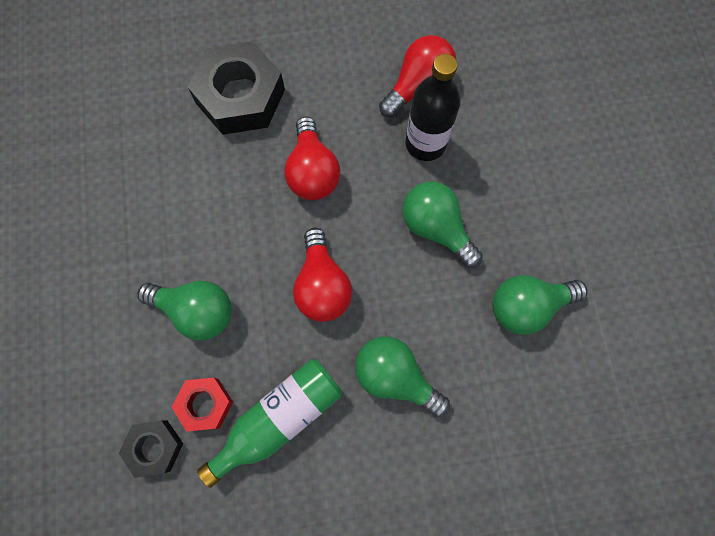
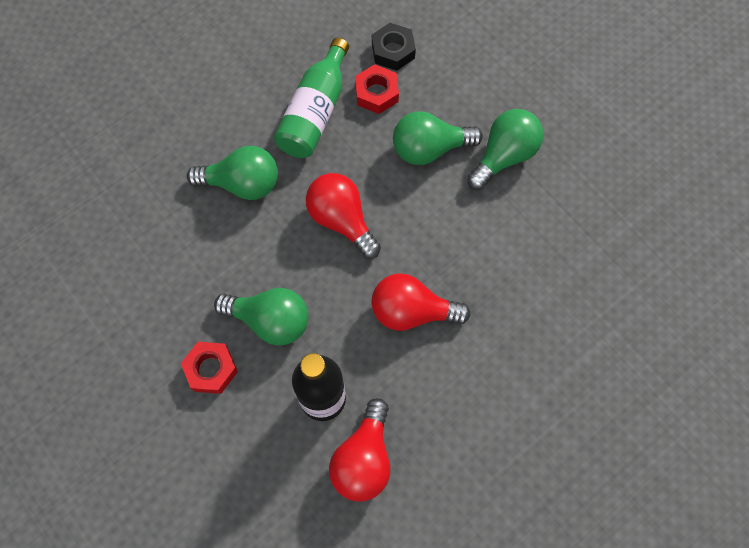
camera: 150 degrees right, 5 degrees down
black nut [187,41,285,135] -> none
red light bulb [284,117,340,200] -> red light bulb turned 45 degrees counterclockwise [371,273,470,331]
green light bulb [493,275,588,335] -> green light bulb moved to [467,109,543,190]
none -> red nut [181,342,238,394]

